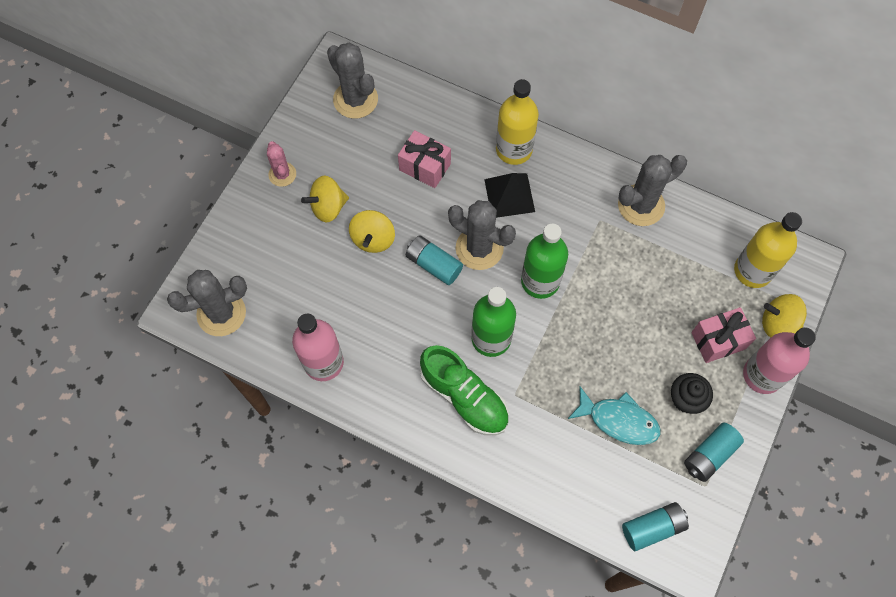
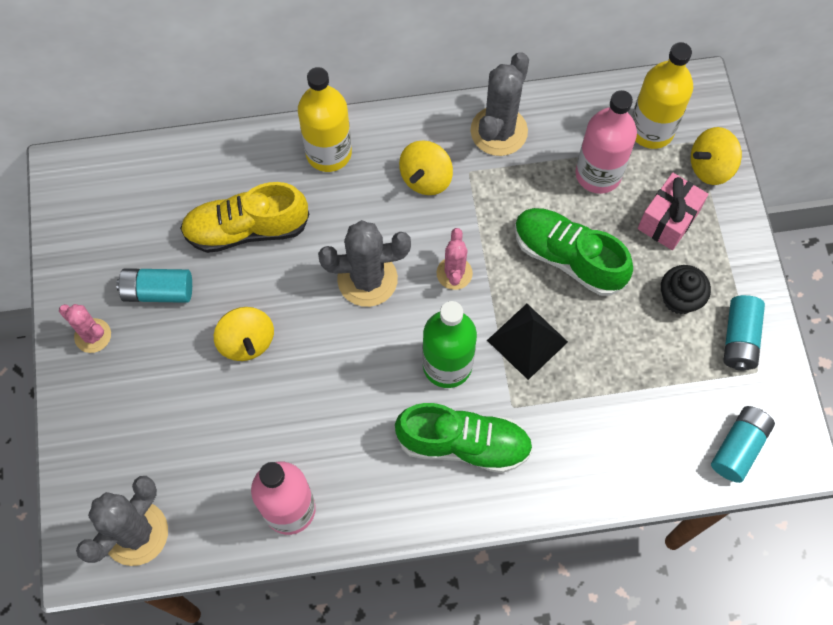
camera: 35 degrees left, 0 degrees up
yellow spinning top [301,175,349,222] -> yellow spinning top moved to [399,141,453,195]
grey cactus [327,43,378,119] -> none
pink gift [398,130,451,188] -> yellow shoe [180,182,309,253]
turquoise battery [406,235,463,285] -> turquoise battery moved to [116,268,192,303]
black pyramid [484,173,535,218] -> black pyramid moved to [487,304,568,380]
green bottle [521,224,568,299] -> pink cactus [436,228,473,290]
turquoise fish [568,387,661,445] -> none
pink bottle [743,327,816,394] -> pink bottle moved to [576,90,637,194]
none -> green shoe [515,208,633,296]

